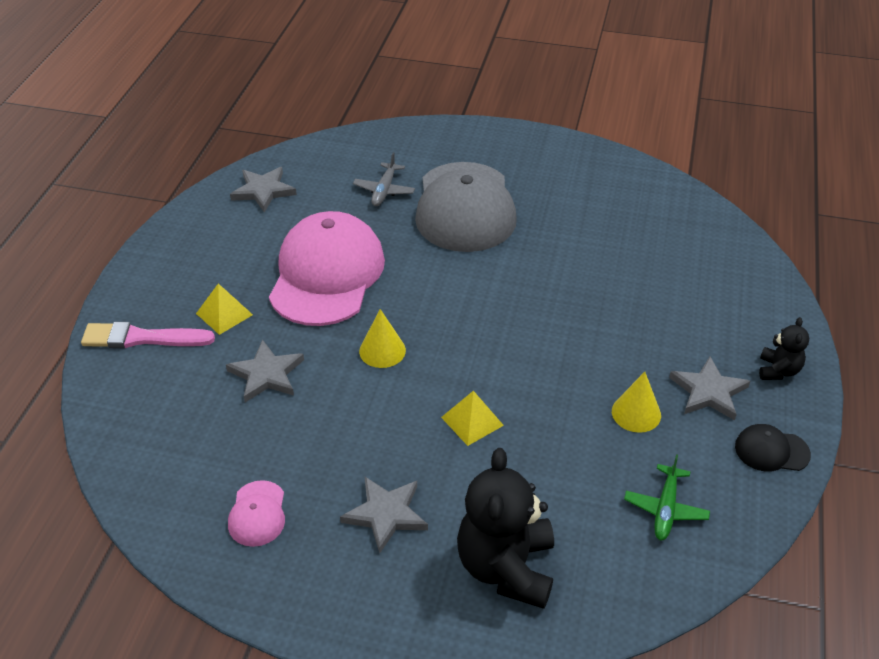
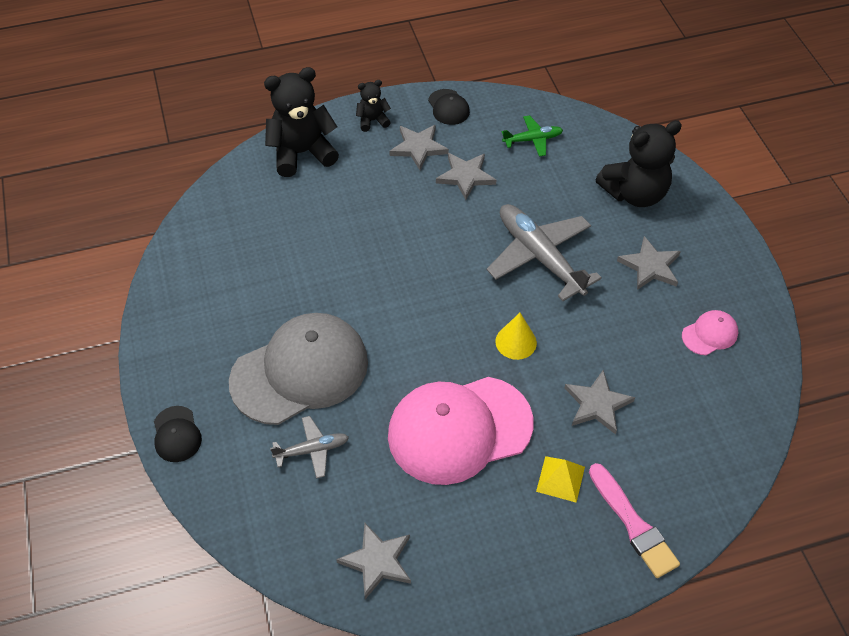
camera: 120 degrees left, 10 degrees up
yellow pyramid [441,391,504,446] -> grey plane [487,204,602,301]
yellow cone [612,372,661,433] -> grey star [436,153,496,200]
none -> black cap [154,406,202,462]
none -> black teddy bear [264,67,339,177]

